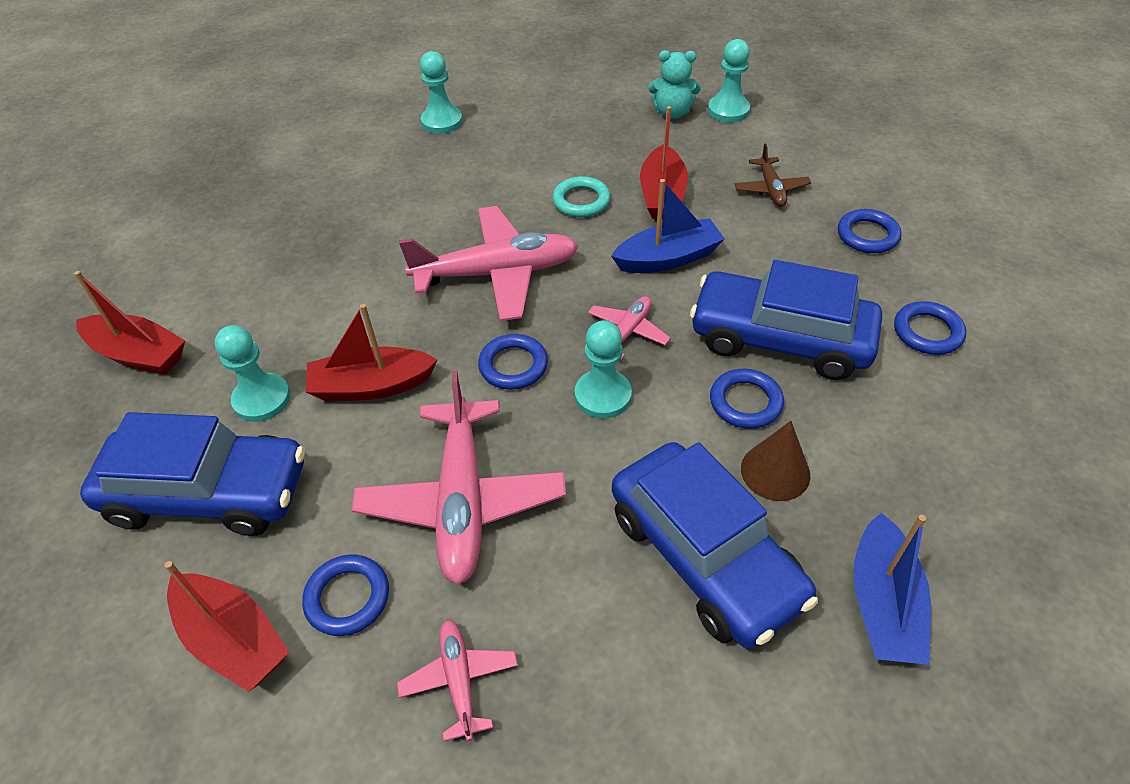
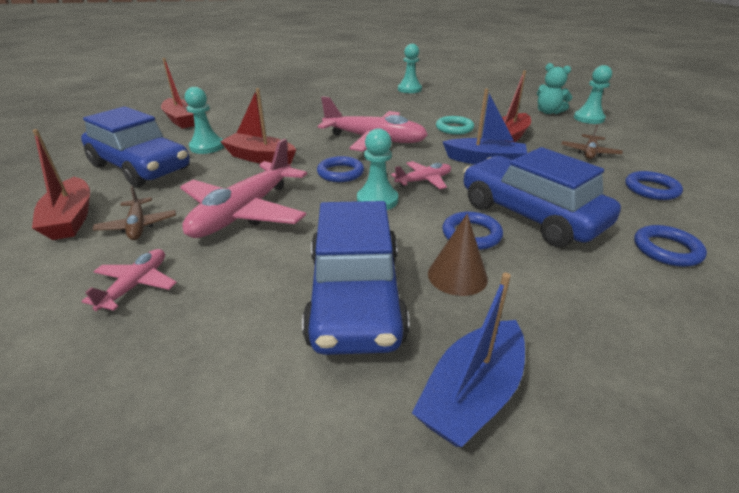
camera: 30 degrees right, 15 degrees down
blue ring [302,555,389,636] -> brown plane [93,185,176,240]

